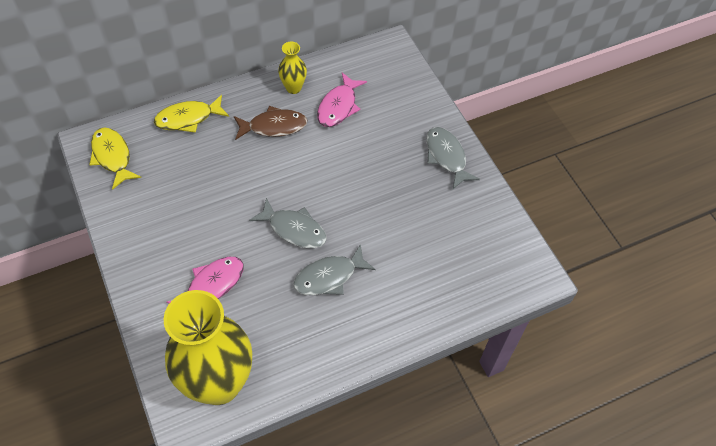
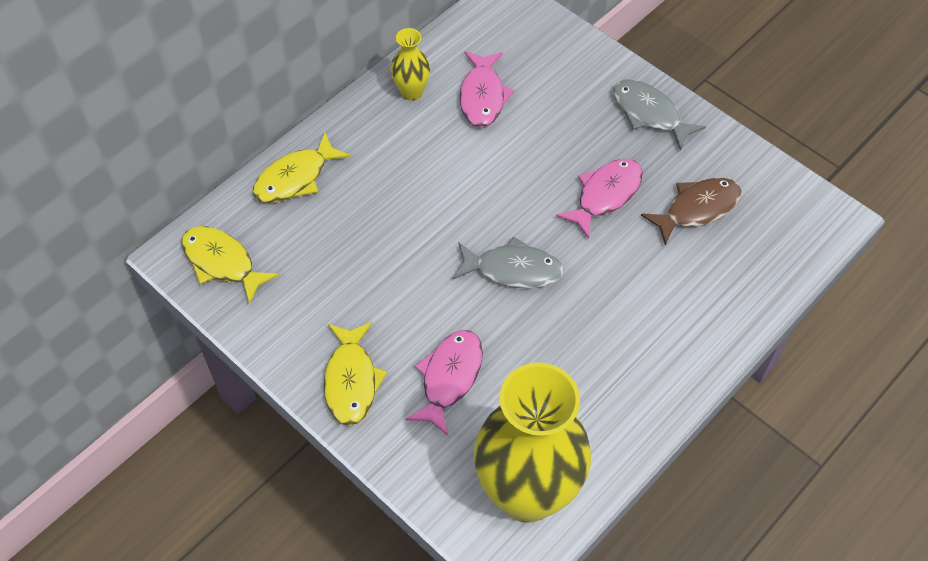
camera: 20 degrees left, 0 degrees up
brown fish [234,106,307,140] -> brown fish moved to [641,178,742,245]
grey fish [293,244,376,295] -> none
none -> yellow fish [324,322,387,426]
none -> pink fish [556,159,643,239]

